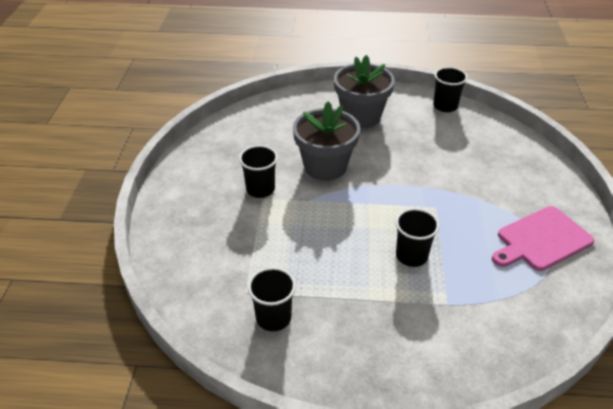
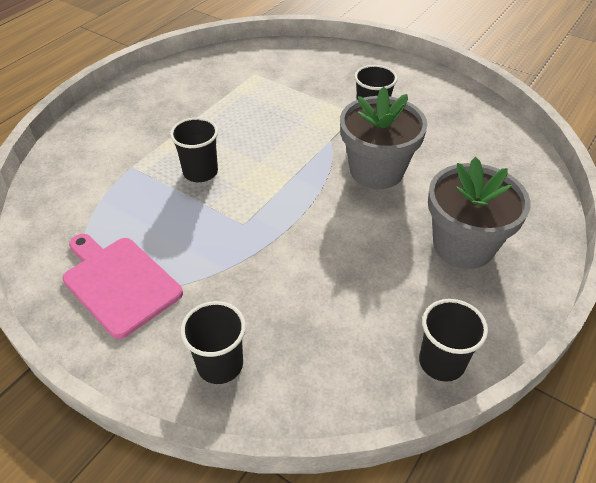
camera: 120 degrees right, 5 degrees up
black cup [248,267,296,331] -> black cup moved to [180,301,246,384]
pink cutting board [492,206,595,271] -> pink cutting board turned 45 degrees counterclockwise [62,234,183,339]

